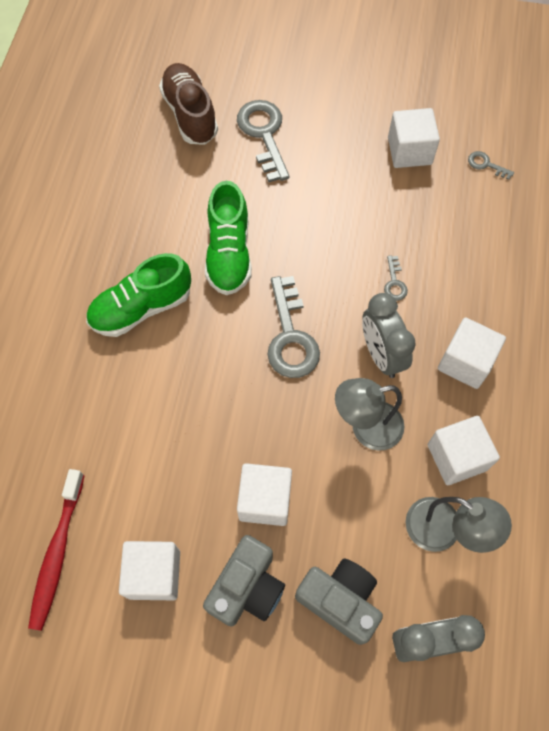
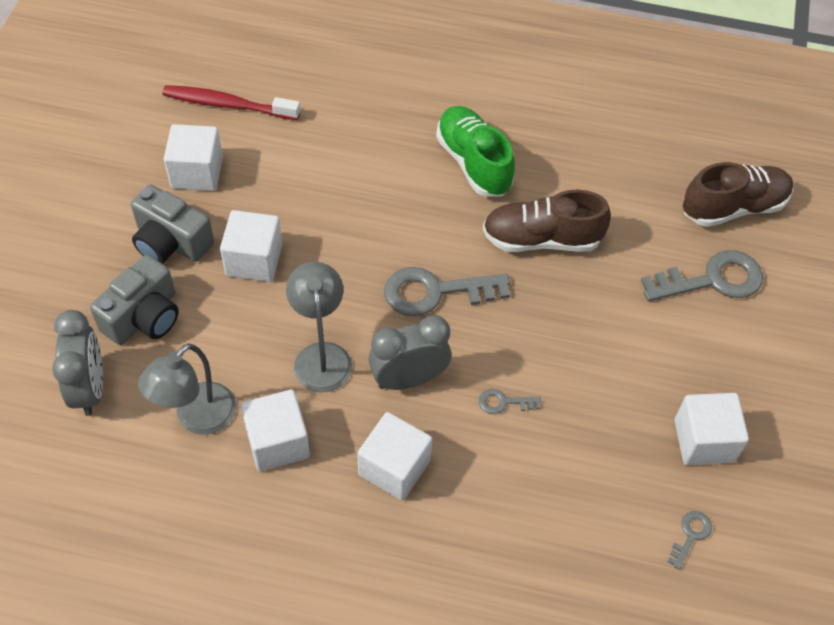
camera: 90 degrees right, 10 degrees down
green shoe [205,181,252,295] -> brown shoe [483,190,611,252]

